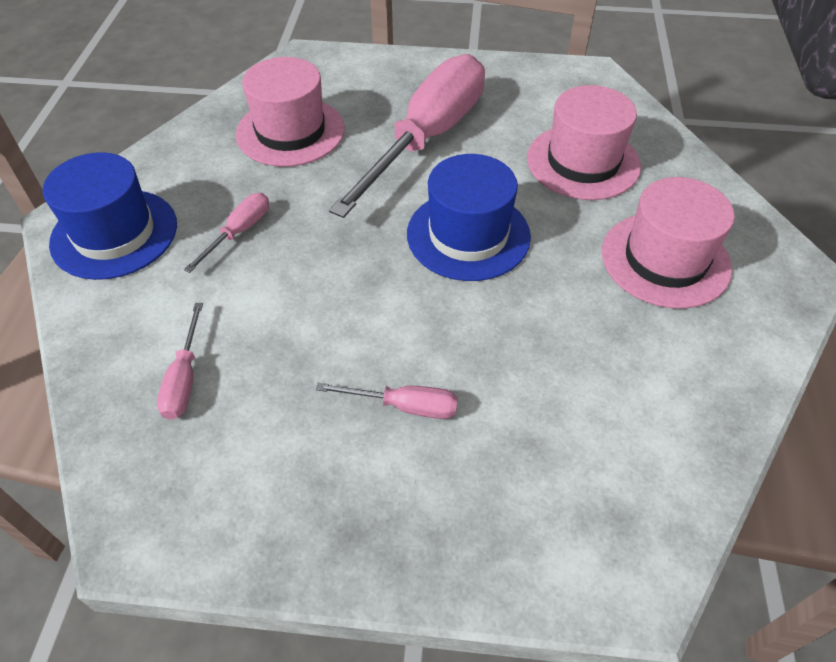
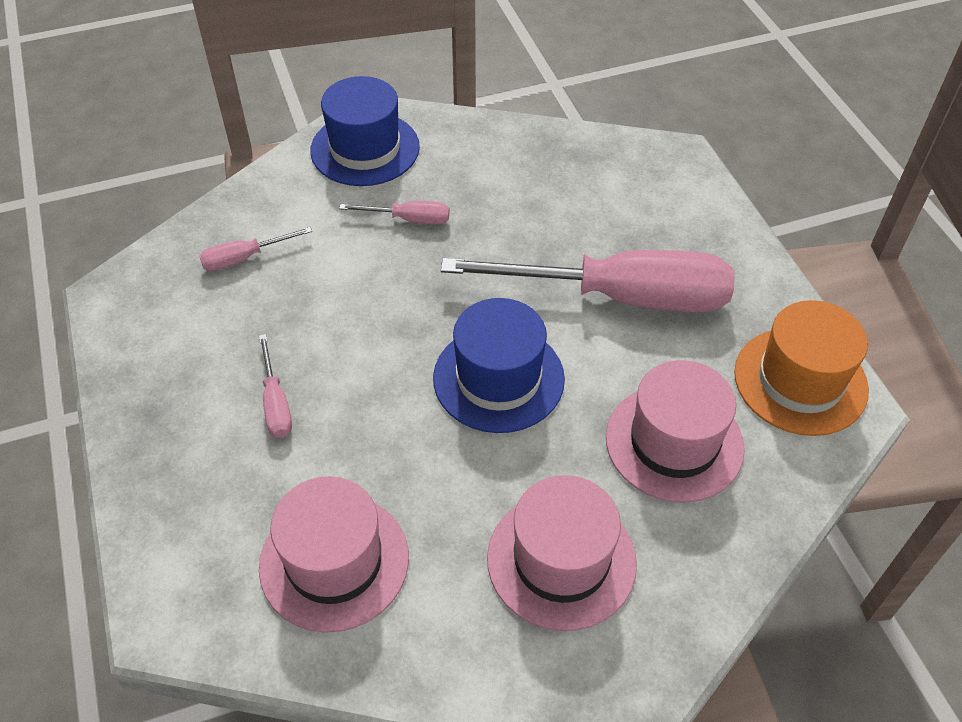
camera: 65 degrees right, 0 degrees up
pink hat [236,57,345,167] -> pink hat moved to [259,476,409,633]
none -> orange hat [734,300,869,436]

